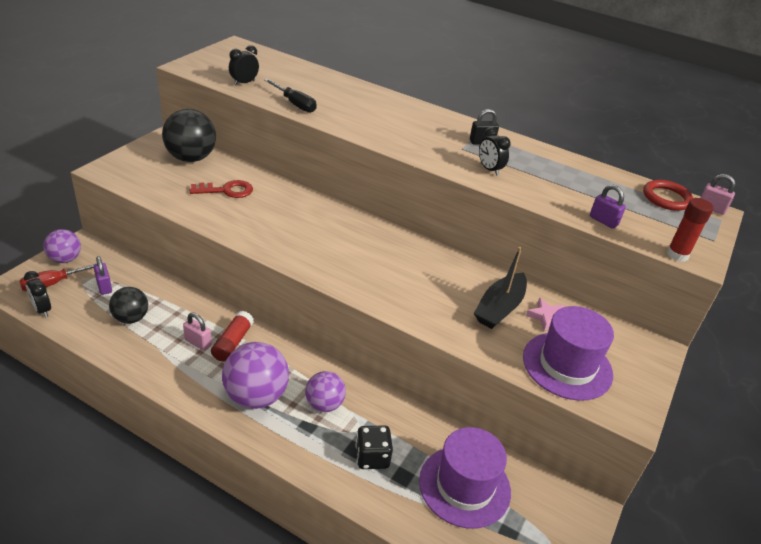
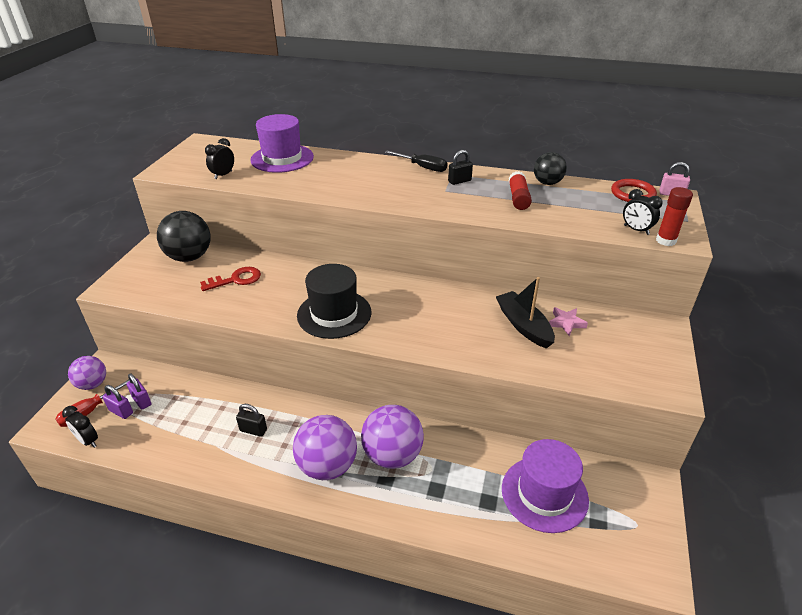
camera: 10 degrees left, 0 degrees up
black ball [109,287,148,324] -> black ball moved to [534,152,567,185]
pink padlock [183,313,212,351] -> black padlock [236,404,267,437]
red glue stick [211,311,254,362] -> red glue stick moved to [509,171,532,210]
black screwdriver [264,78,316,113] -> black screwdriver moved to [385,151,447,172]
purple ball [305,371,346,412] -> purple ball [361,405,424,469], size x1.61
black dice [355,426,393,469] -> none
black boat [474,247,527,329] -> black boat turned 135 degrees clockwise [496,277,555,349]
black clock [479,127,511,176] -> black clock moved to [623,189,663,235]
purple hat [523,306,614,401] -> purple hat moved to [251,114,314,173]
purple padlock [590,185,626,229] -> purple padlock moved to [102,385,133,419]
none -> black hat [297,264,371,339]

